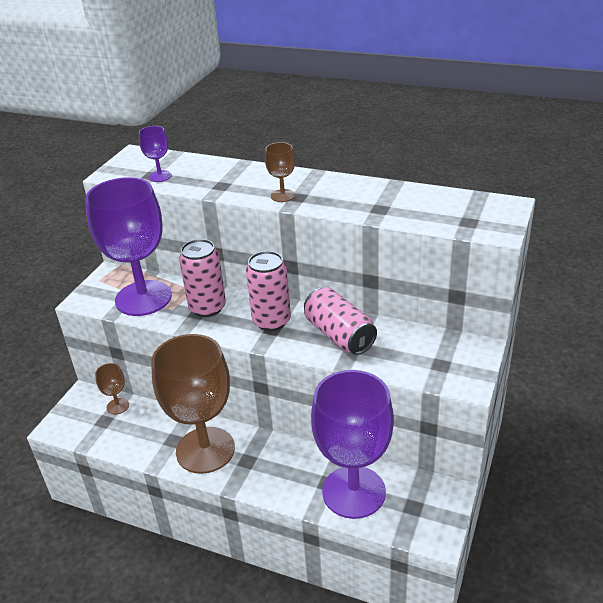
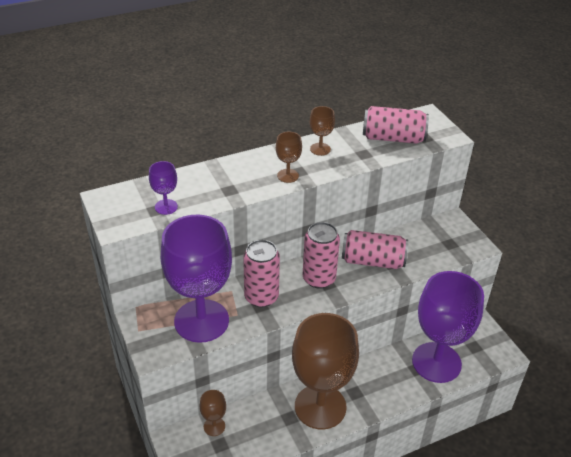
camera: 50 degrees left, 5 degrees up
none -> brown goblet [310,106,335,156]
none -> pink can [363,106,429,144]

